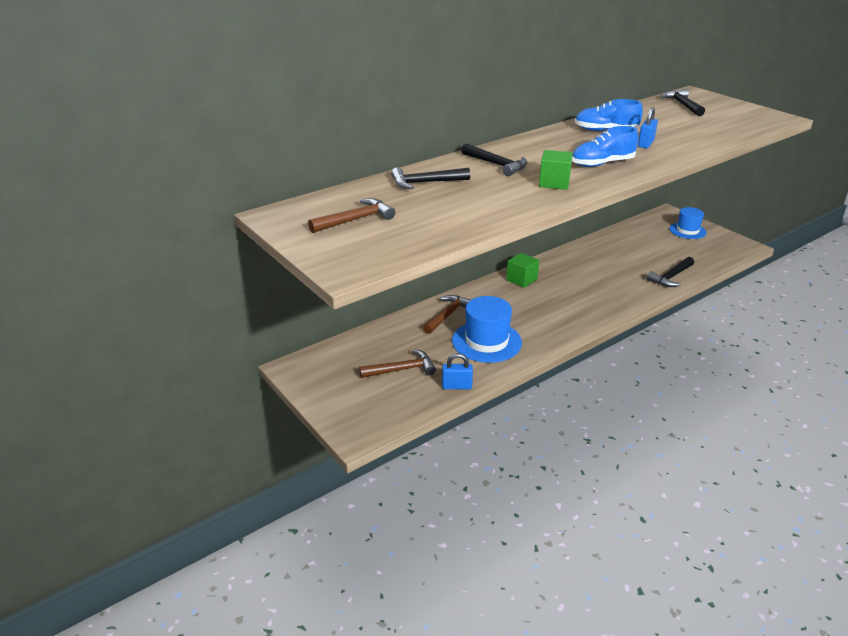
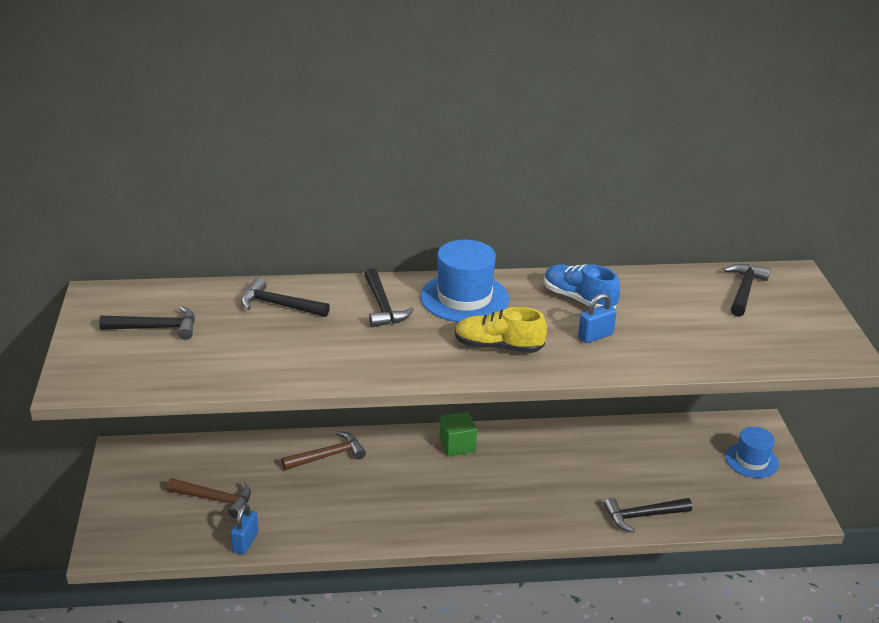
camera: 30 degrees right, 0 degrees up
brown hammer [308,198,395,233] -> black hammer [99,306,195,340]
blue padlock [442,353,473,389] -> blue padlock turned 75 degrees clockwise [231,504,258,555]
blue hat [452,296,522,363] -> blue hat moved to [420,240,509,322]
green cube [539,150,573,190] -> none
blue shoe [572,126,638,167] -> yellow shoe [455,307,547,353]

